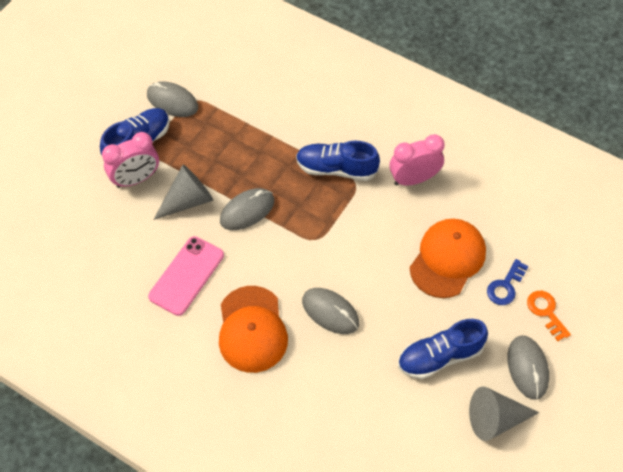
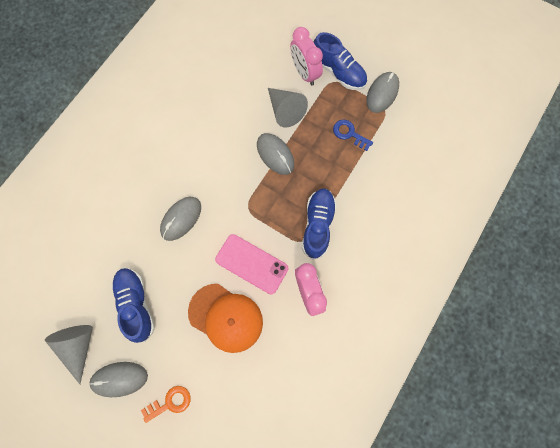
camera: 90 degrees right, 15 degrees up
pink phone [148,236,224,316] -> pink phone moved to [215,234,288,294]
orange cap [219,286,288,373] -> none
blue key [487,259,528,305] -> blue key moved to [333,120,373,151]

